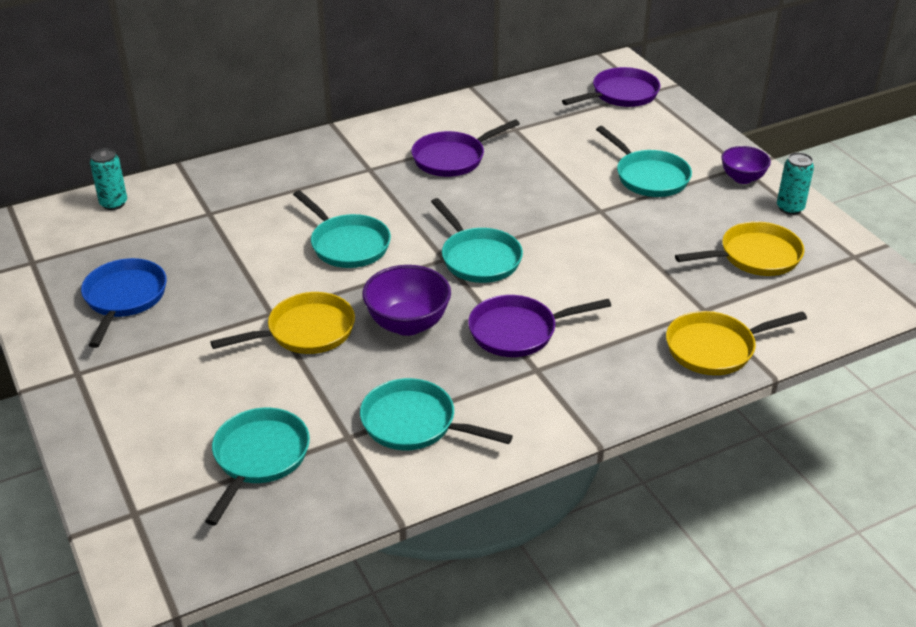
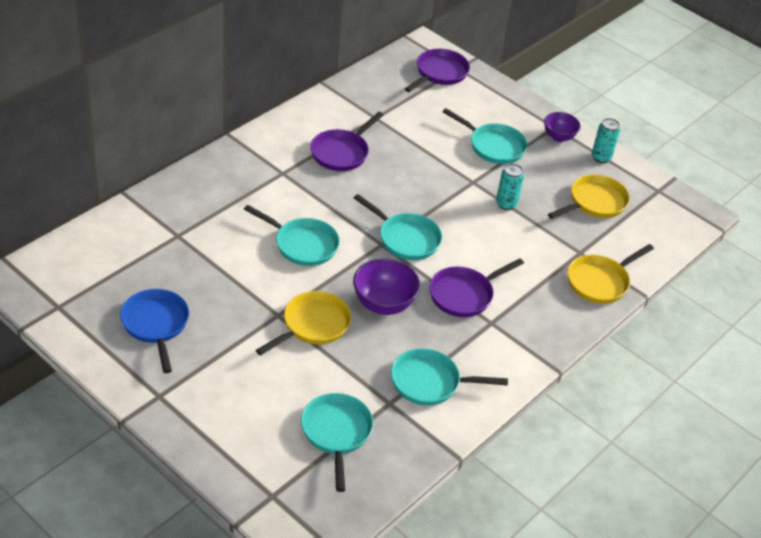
camera: 25 degrees left, 5 degrees up
turquoise can [90,148,127,210] -> turquoise can moved to [496,164,524,210]

